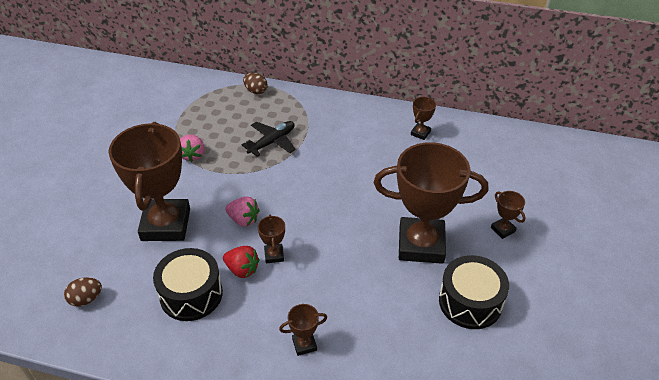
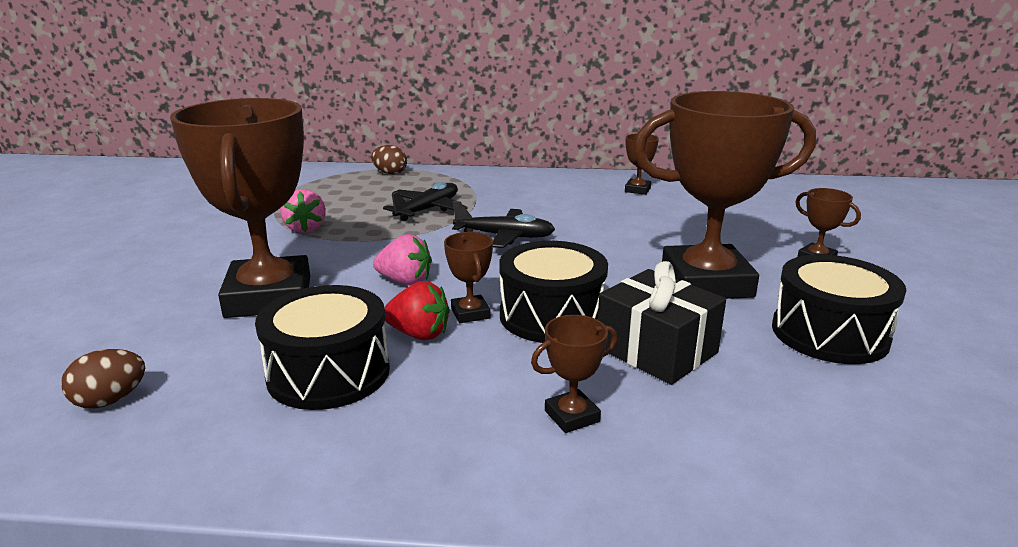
camera: 10 degrees left, 20 degrees down
none -> black plane [452,201,555,248]
none -> black drum [499,241,608,343]
none -> black gift [598,261,726,385]

